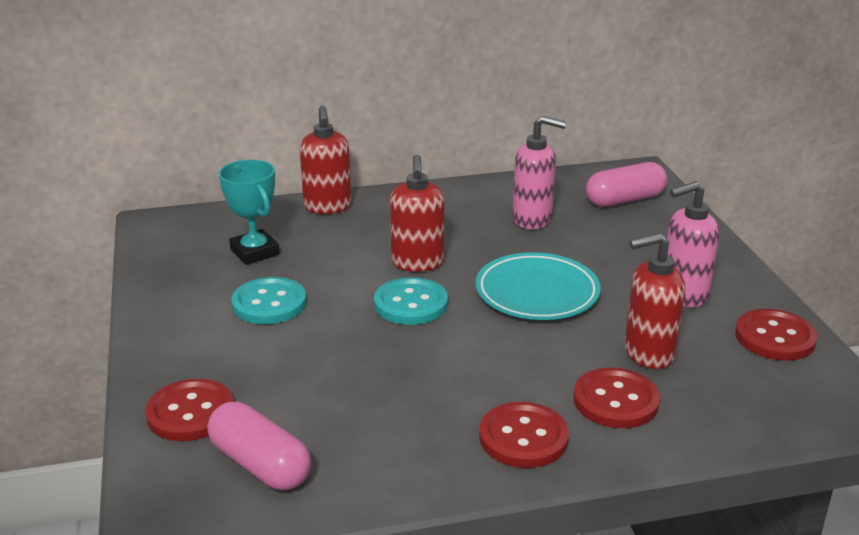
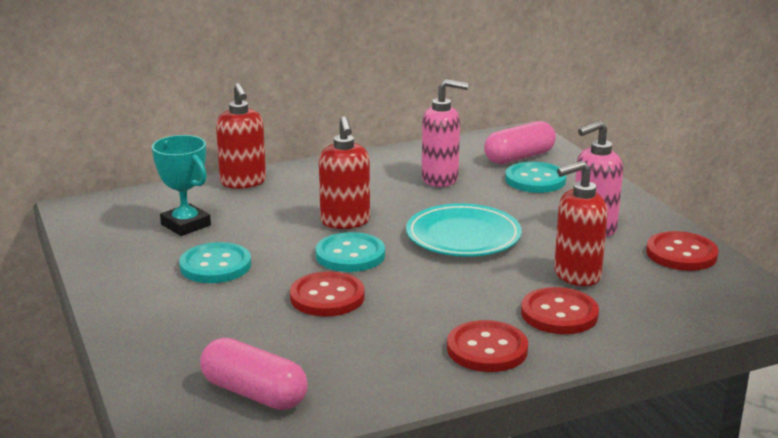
camera: 10 degrees left, 5 degrees down
red button [145,379,234,441] -> red button moved to [290,271,365,316]
none -> turquoise button [505,162,567,193]

